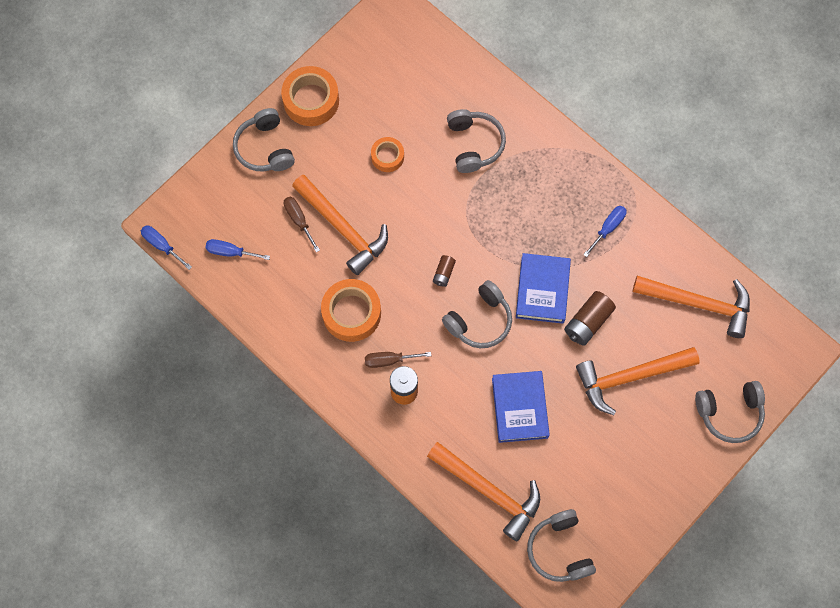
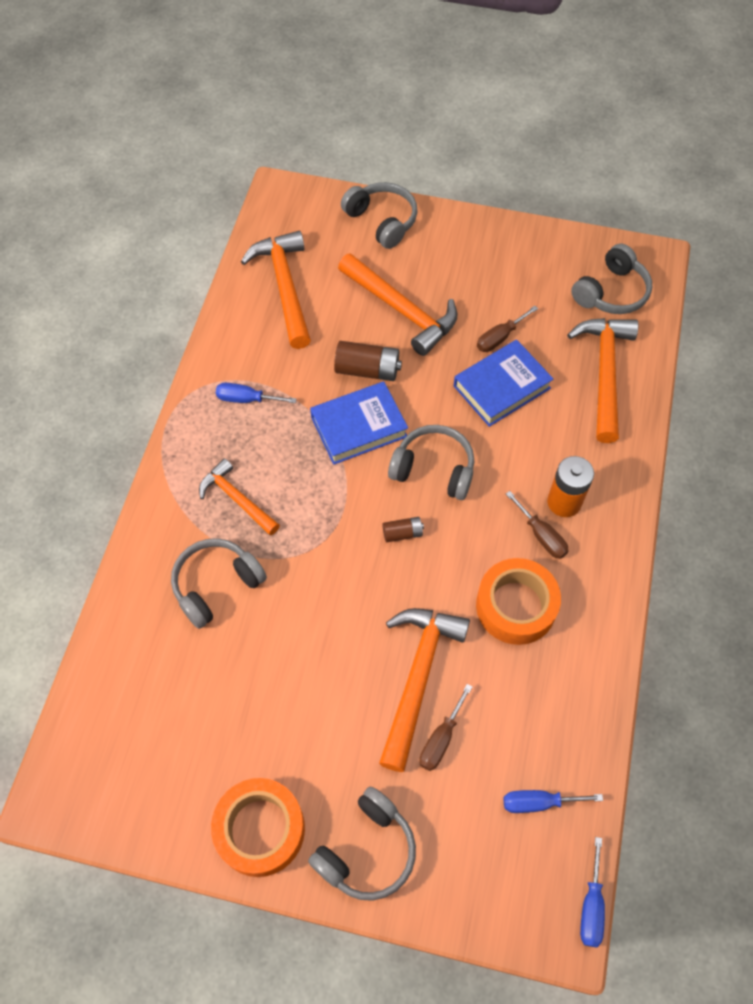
camera: 120 degrees left, 10 degrees down
blue screwdriver [205,239,270,260] -> blue screwdriver turned 105 degrees clockwise [504,790,603,813]
orange tape [371,137,404,172] -> none
none -> orange hammer [199,458,280,536]
none -> brown screwdriver [477,306,538,352]

